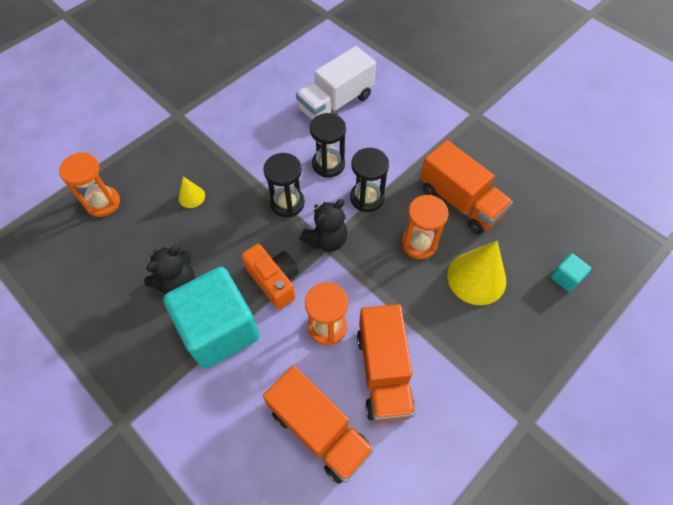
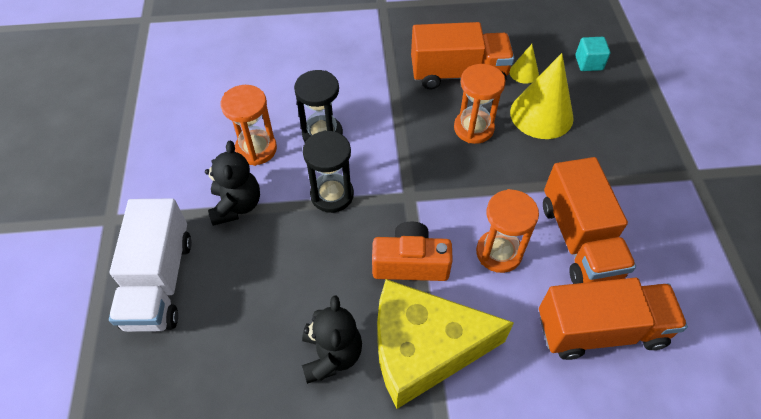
camera: 50 degrees left, 5 degrees down
orange hourglass [59,152,120,217] -> orange hourglass moved to [221,85,277,166]
turquoise cube [163,267,260,369] -> yellow cheese [377,279,514,409]
yellow cone [178,177,205,208] -> yellow cone moved to [510,44,539,84]
white truck [296,46,376,120] -> white truck moved to [109,199,192,332]
black teddy bear [299,199,348,252] -> black teddy bear moved to [205,141,260,226]
black hourglass [350,148,389,212] -> none
orange truck [357,304,415,423] -> orange truck turned 45 degrees clockwise [543,157,636,284]

